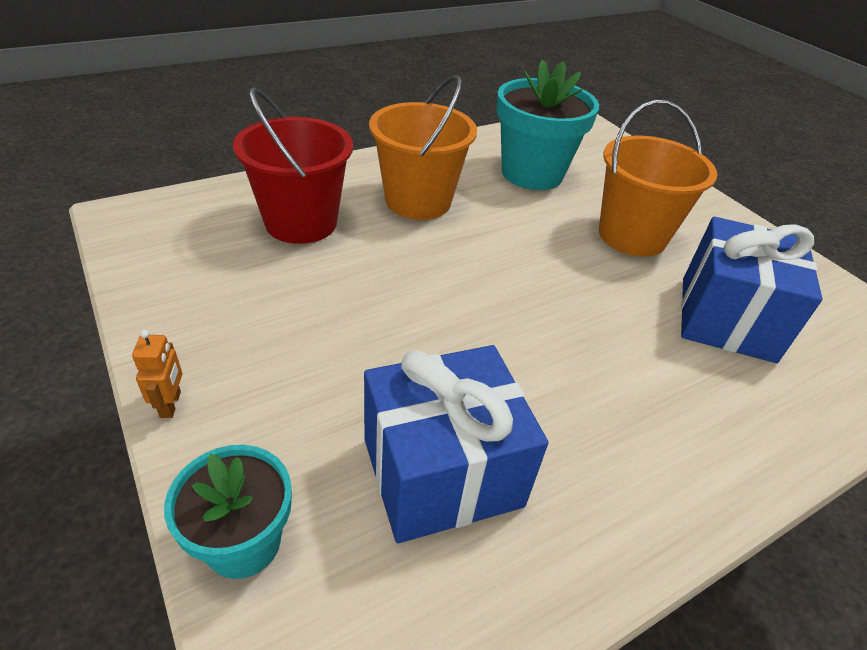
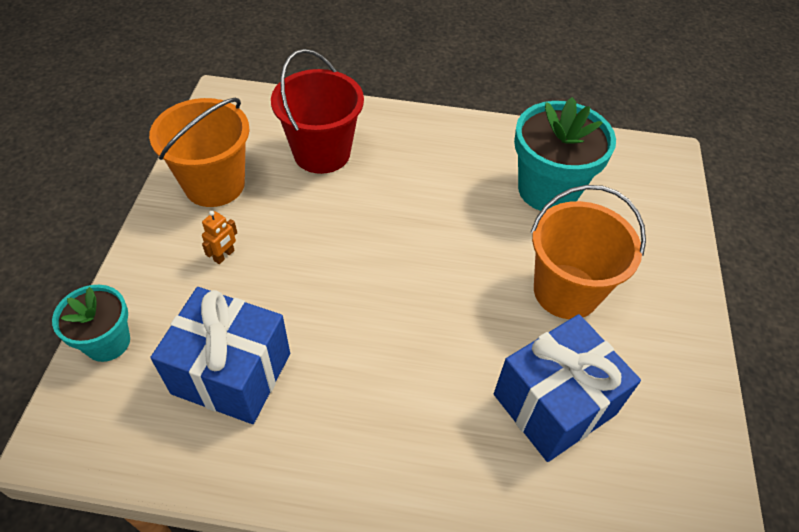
camera: 40 degrees right, 10 degrees up
orange robot [132,330,182,418] -> orange robot moved to [202,211,237,264]
orange bucket [369,75,477,220] -> orange bucket moved to [149,98,250,207]

